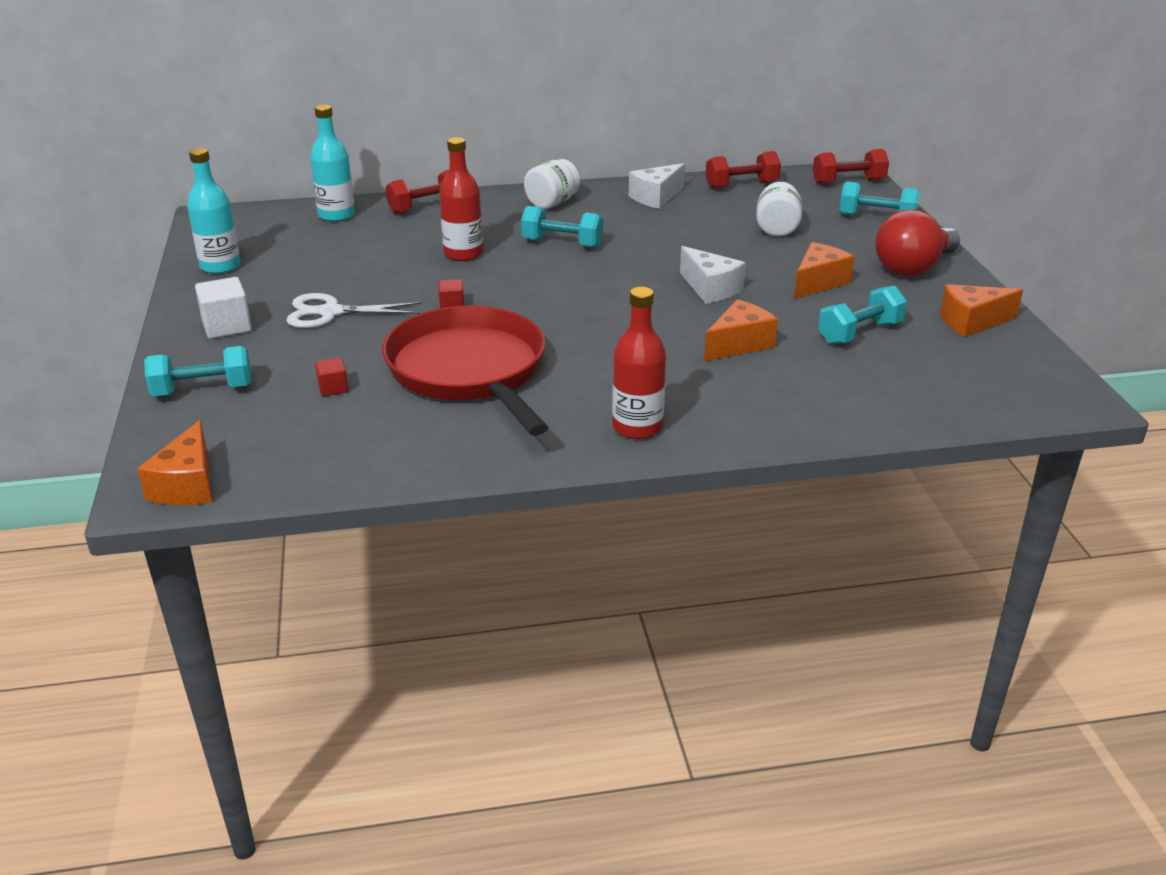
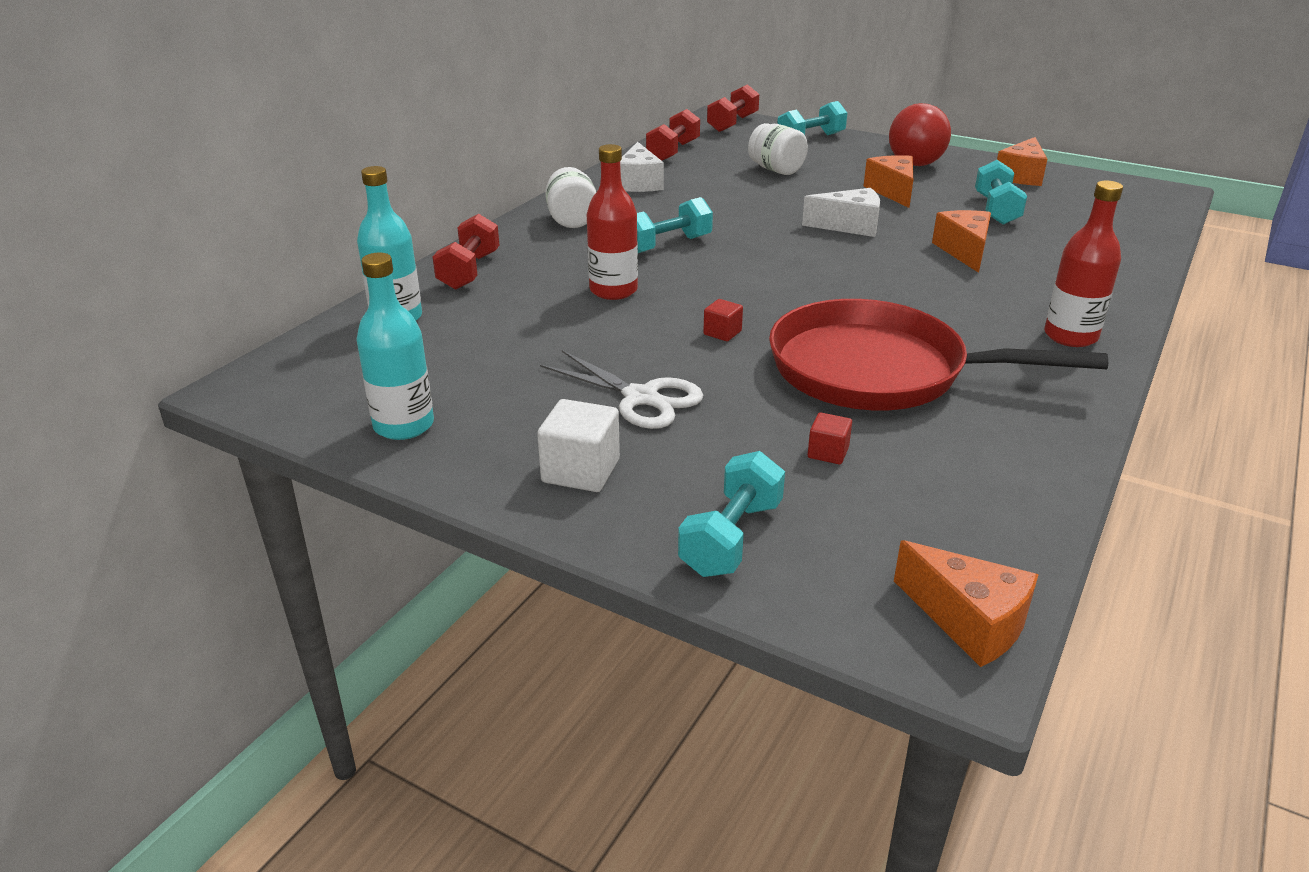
camera: 50 degrees left, 0 degrees up
white scissors [286,293,422,328] -> white scissors turned 90 degrees counterclockwise [540,350,703,429]

